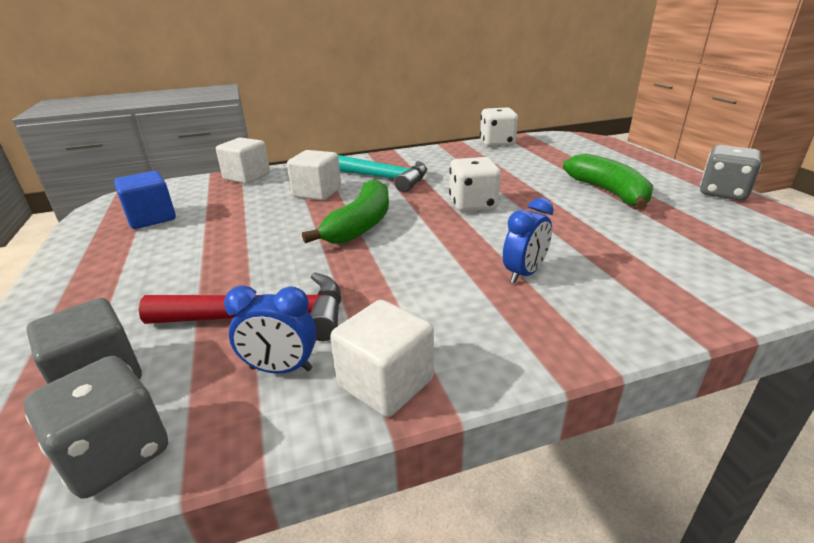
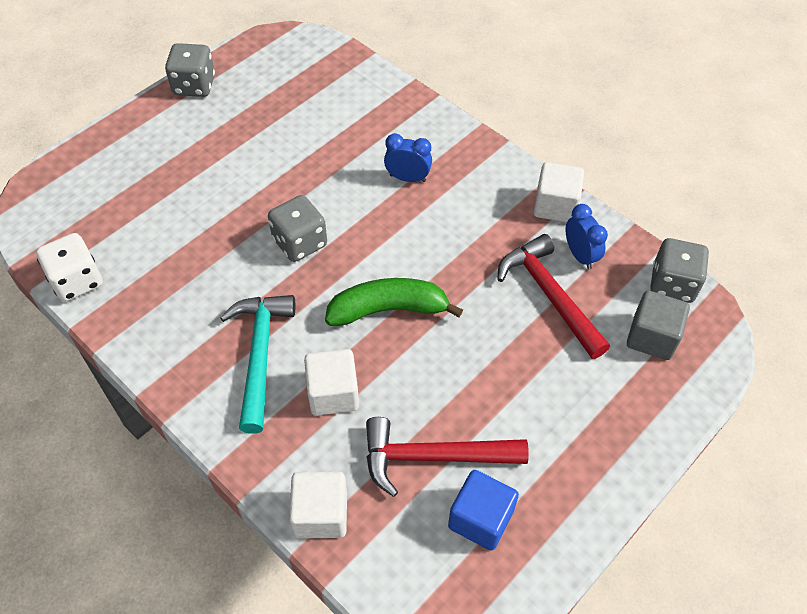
camera: 120 degrees left, 25 degrees up
white dice [449,157,501,212] -> grey dice [268,195,327,262]
green banana [563,153,653,210] -> none
none -> red hammer [366,417,529,497]

